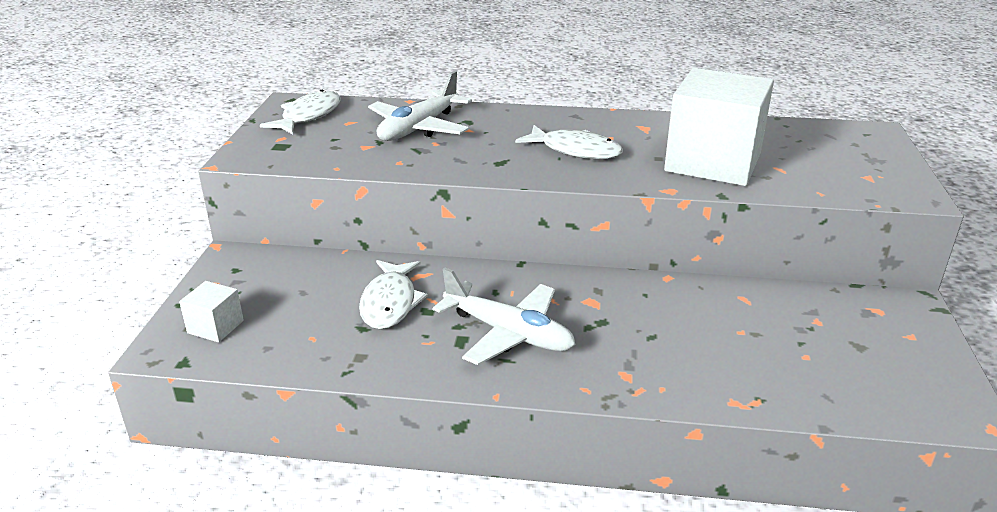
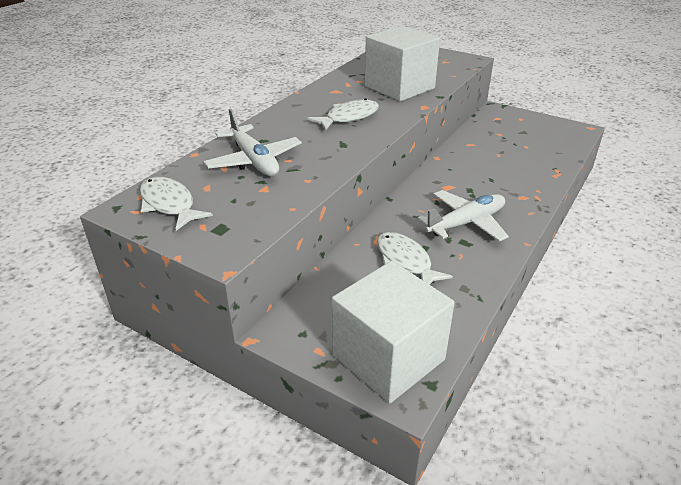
camera: 65 degrees left, 5 degrees up
white cube [179,281,244,343] -> white cube [332,261,455,404], size x2.30
white fish [359,260,428,329] -> white fish turned 150 degrees counterclockwise [377,232,453,285]

